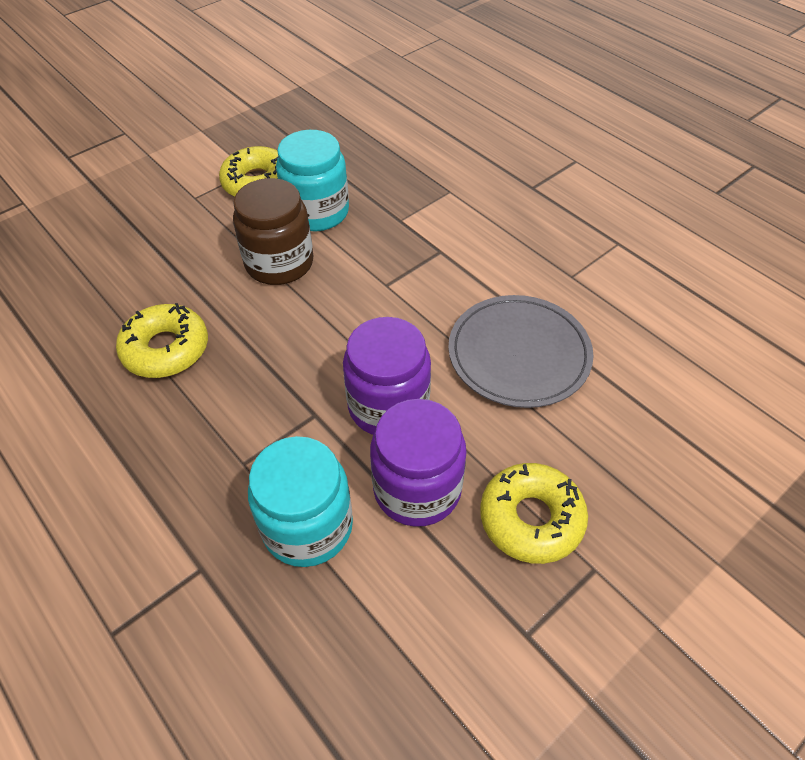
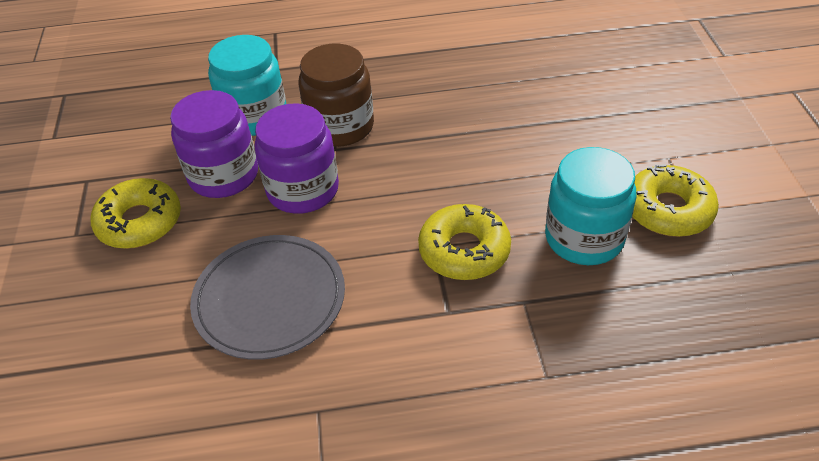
camera: 125 degrees right, 5 degrees down
yellow donut [116,303,208,378] -> yellow donut moved to [418,204,511,280]
brown jar [233,178,314,285] -> brown jar moved to [298,44,374,147]

